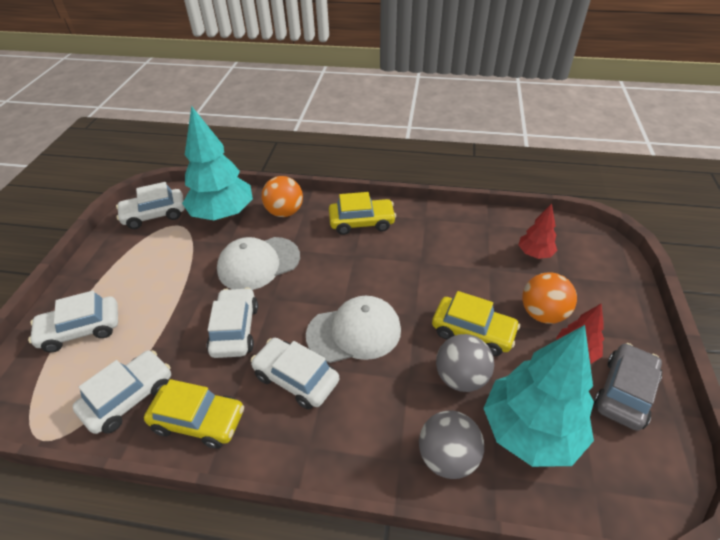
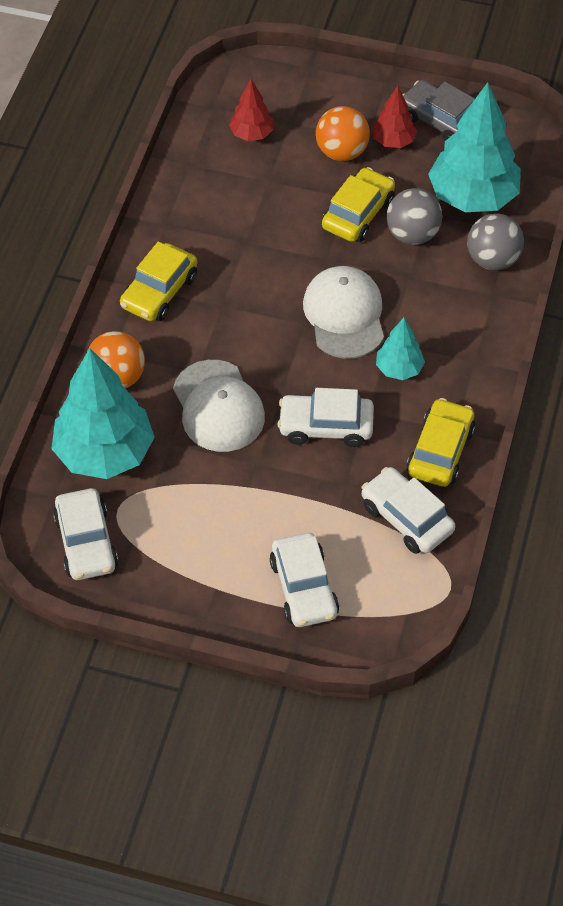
camera: 85 degrees left, 10 degrees up
white car [251,338,339,410] -> turquoise tree [376,318,425,380]
yellow car [329,192,396,235] -> yellow car turned 150 degrees counterclockwise [120,241,197,321]

